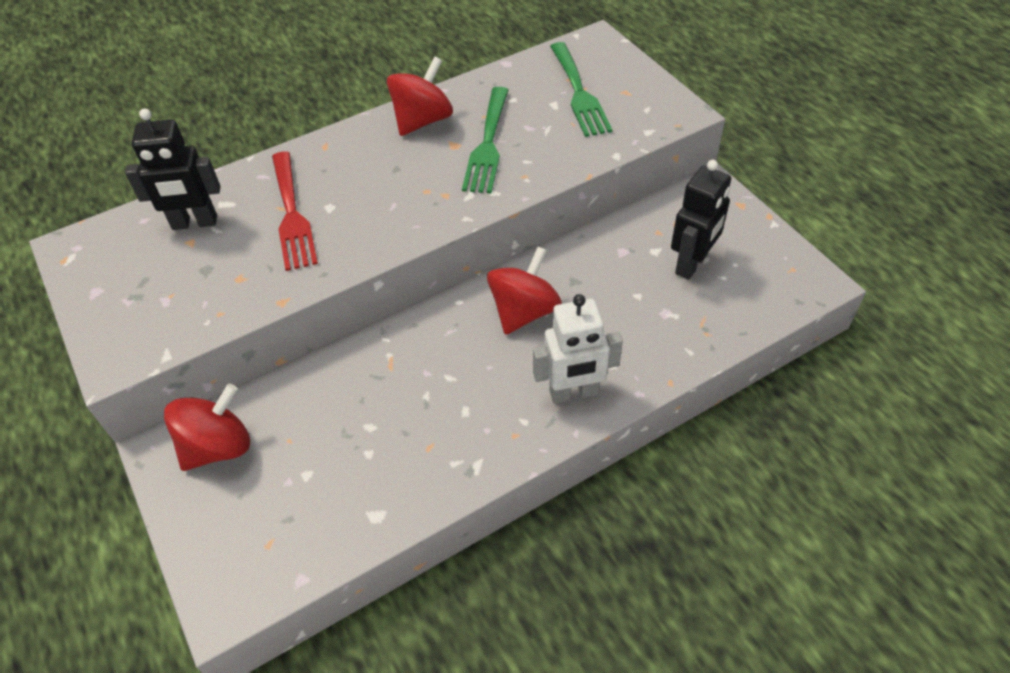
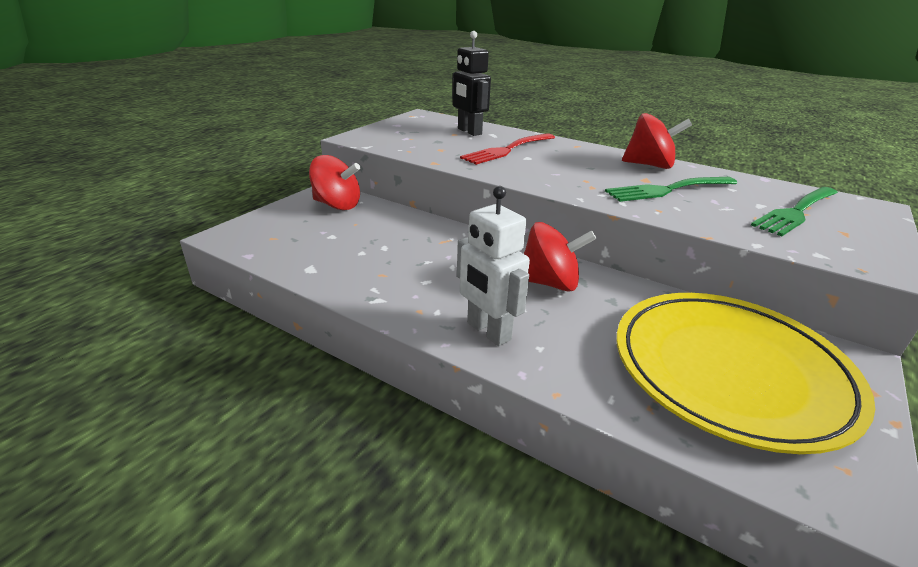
camera: 60 degrees right, 20 degrees down
black robot [671,160,731,280] -> yellow plate [616,293,875,454]

